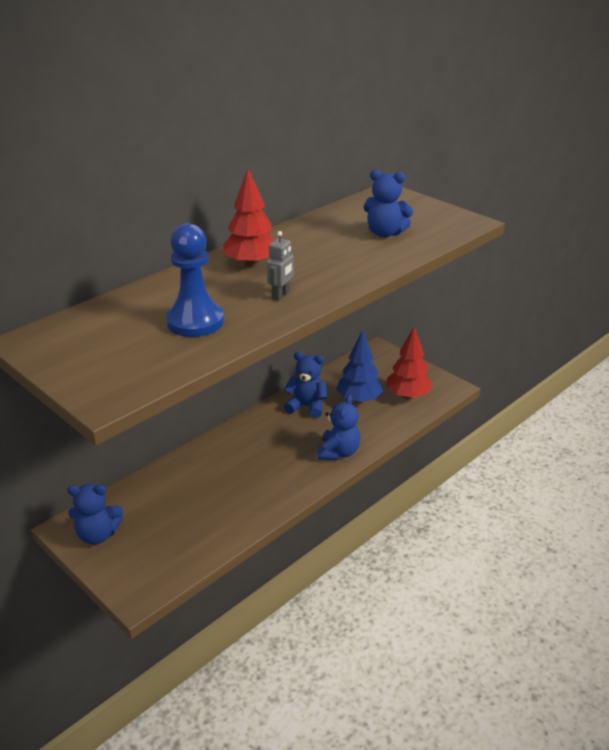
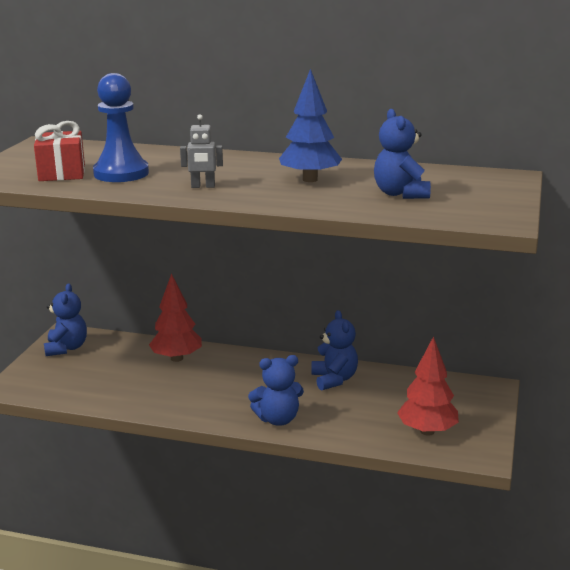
camera: 60 degrees right, 10 degrees down
blue teddy bear [67,484,123,545] -> blue teddy bear turned 150 degrees counterclockwise [44,284,87,356]
red tree [223,169,274,268] -> red tree moved to [149,274,202,362]
blue tree [336,330,383,403] -> blue tree moved to [279,69,342,182]
none -> red gift [34,121,85,181]

